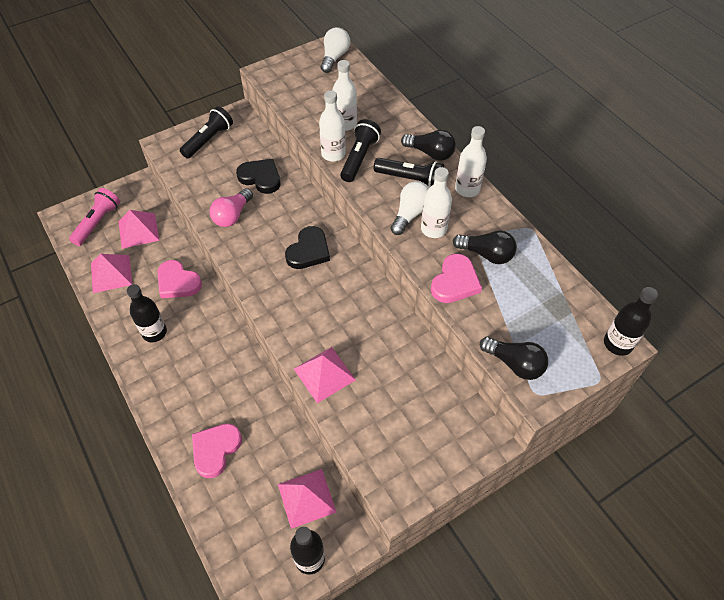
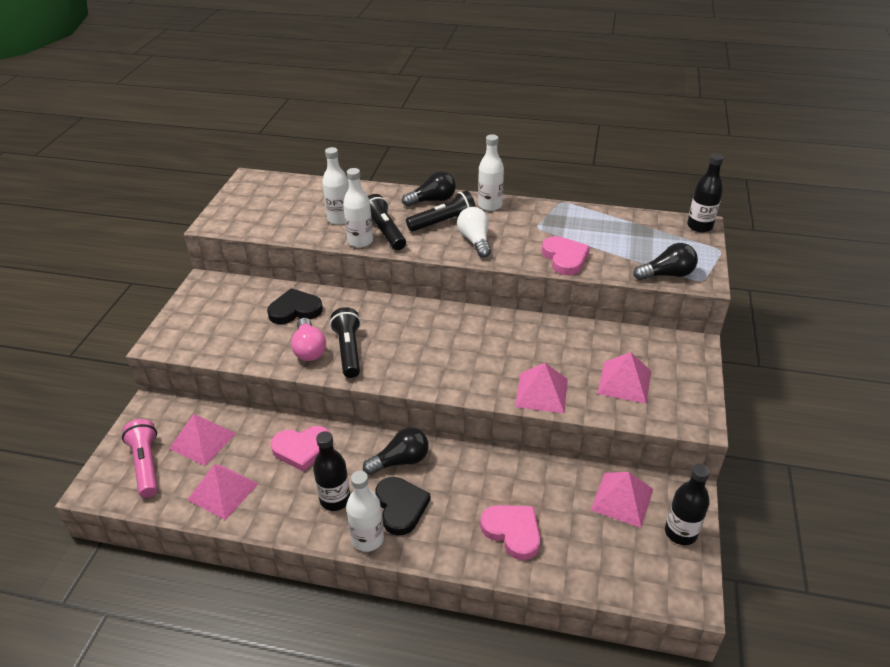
camera: 45 degrees left, 15 degrees down
black flashlight [180,106,233,159] -> black flashlight moved to [330,307,361,378]
pink heart [192,423,242,478] -> pink heart turned 150 degrees clockwise [480,505,540,560]
black heart [285,226,330,269] -> black heart moved to [375,477,431,536]
white light bulb [321,27,350,73] -> none
white bottle [421,167,452,238] -> white bottle moved to [346,471,384,552]
black light bulb [453,230,517,264] -> black light bulb moved to [363,427,429,475]
none -> pink pyramid [597,352,651,404]

